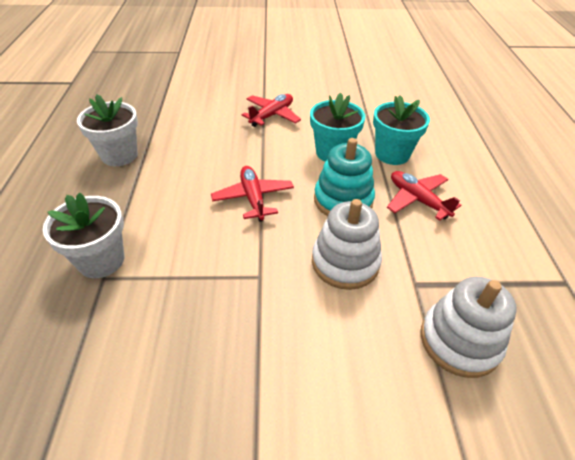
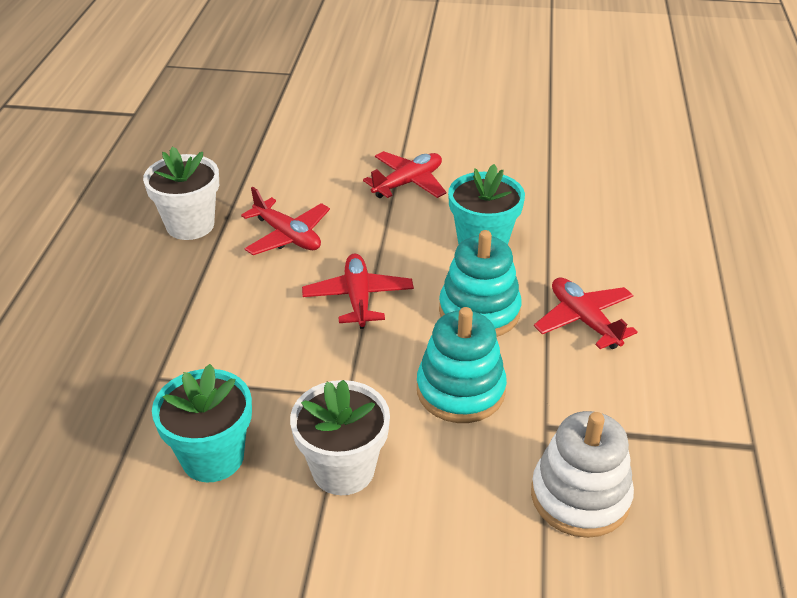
camera: 10 degrees right, 5 degrees down
white flower pot [43,192,124,278] -> white flower pot moved to [290,380,390,495]
white stacking toy [312,199,382,290] -> turquoise stacking toy [417,307,507,423]
turquoise flower pot [373,95,430,165] -> turquoise flower pot moved to [152,364,252,482]
none -> red plane [241,187,330,255]

